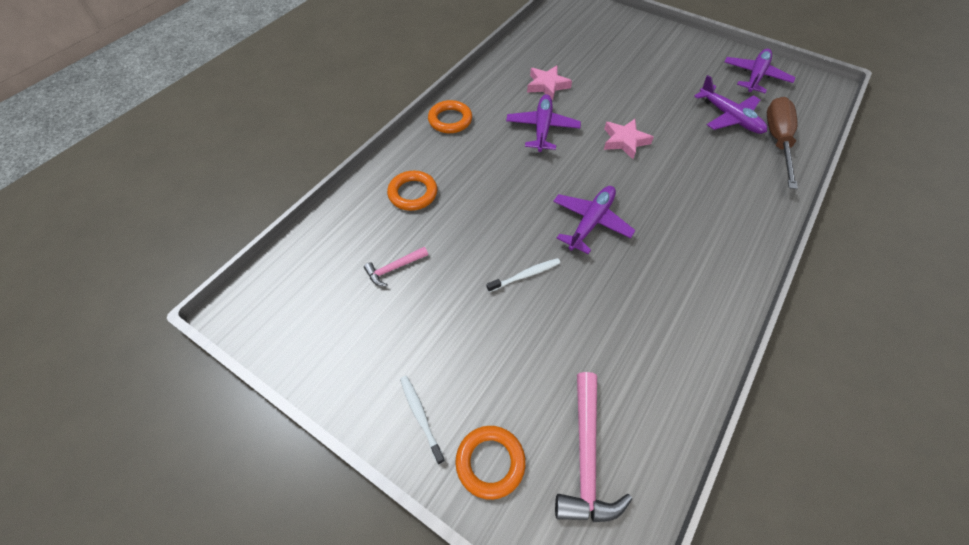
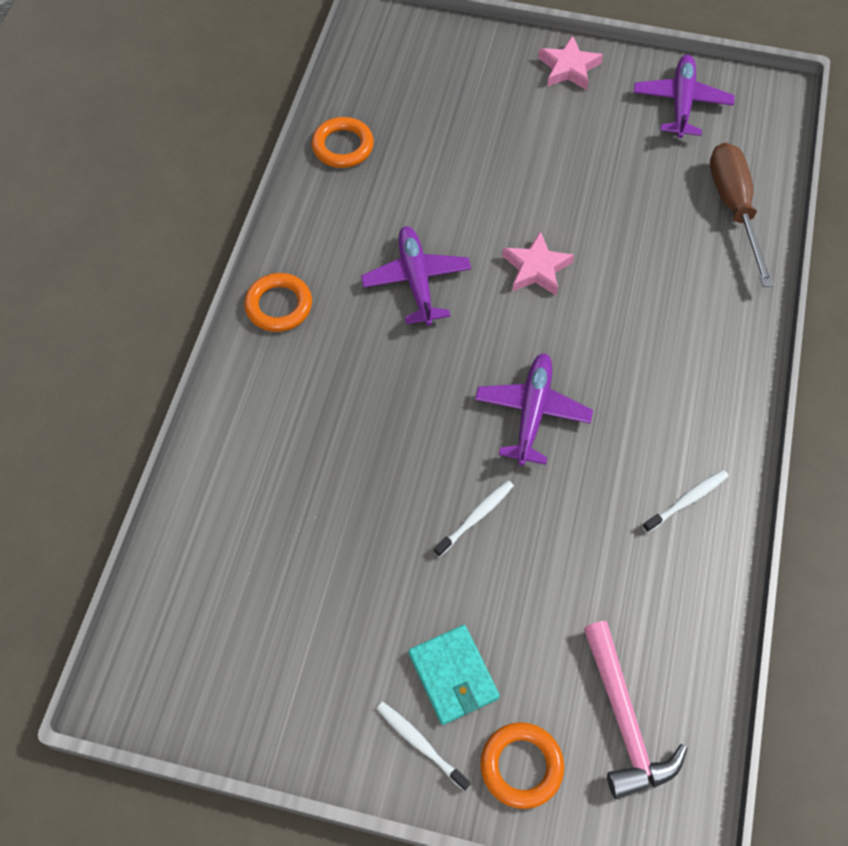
camera: 20 degrees left, 5 degrees up
pink hammer [364,247,428,286] -> none
orange ring [387,171,437,211] -> orange ring moved to [312,117,374,168]
pink star [527,65,572,101] -> pink star moved to [538,35,603,90]
purple plane [694,75,767,134] -> none
none -> turquoise wallet [409,625,500,725]
none -> white toothbrush [642,470,729,533]

